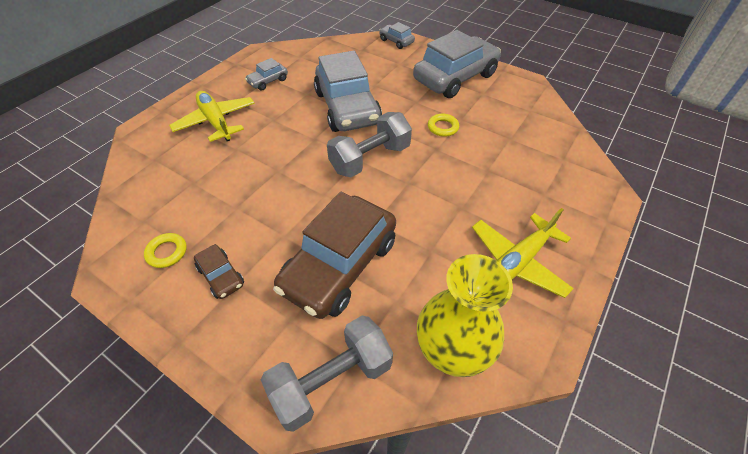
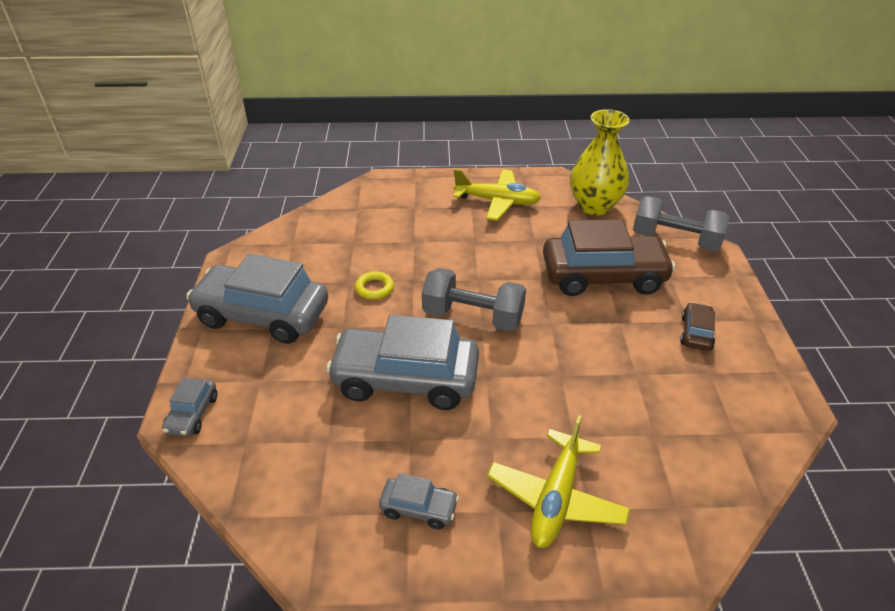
camera: 125 degrees left, 10 degrees down
yellow ring [144,233,187,268] -> none
grey car [314,51,382,132] -> grey car turned 120 degrees counterclockwise [326,315,479,410]

